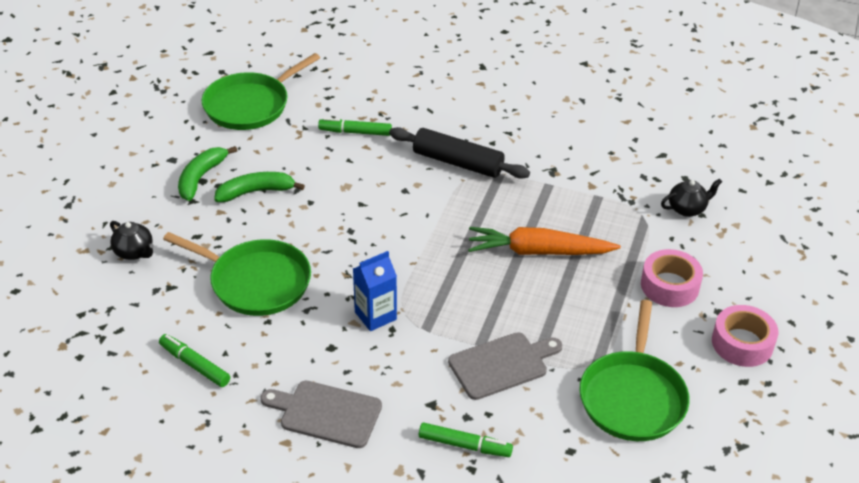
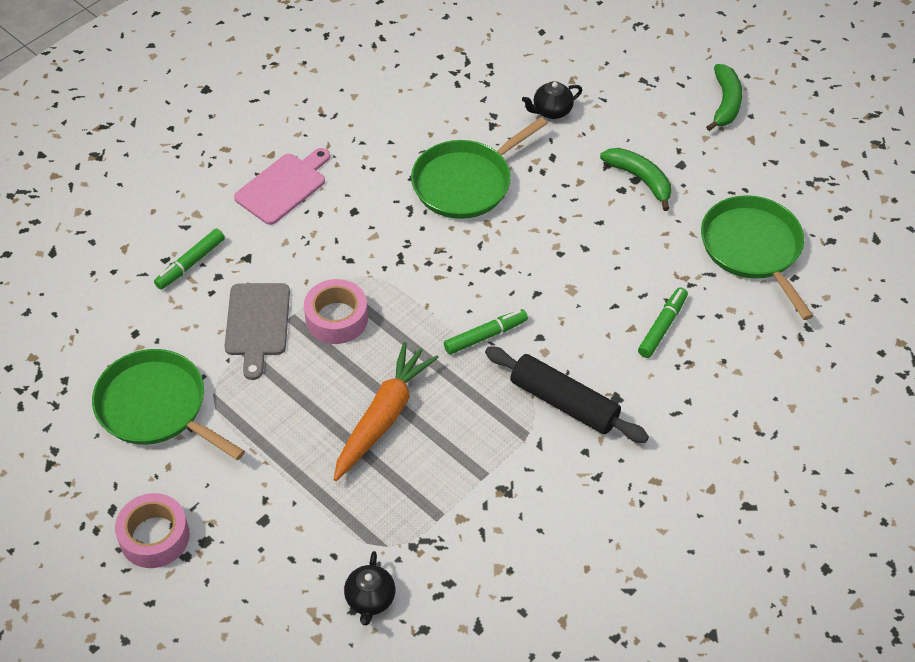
camera: 115 degrees right, 10 degrees up
green marker [159,334,230,387] -> green marker moved to [444,309,528,355]
green banana [214,172,305,202] -> green banana moved to [706,64,742,131]
grey cutting board [260,381,382,448] -> pink cutting board [234,148,330,225]
blue carton [353,251,397,331] -> none
black rolling pin [389,127,530,179] -> black rolling pin turned 75 degrees clockwise [485,347,649,443]
pink tape [641,249,703,307] -> pink tape moved to [304,279,368,344]

